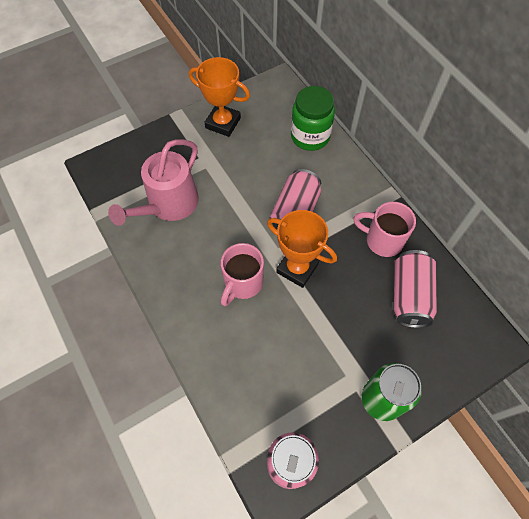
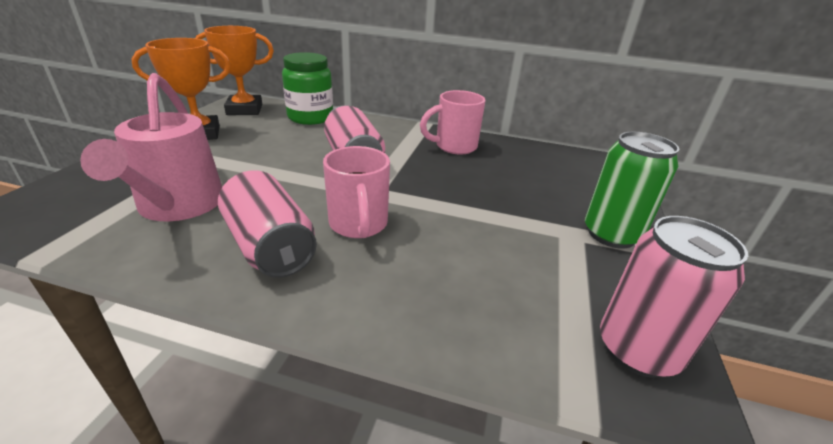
camera: 45 degrees left, 30 degrees down
orange trophy [267,210,337,288] -> orange trophy moved to [195,26,274,115]
pink can [393,250,437,328] -> pink can moved to [218,170,317,278]

